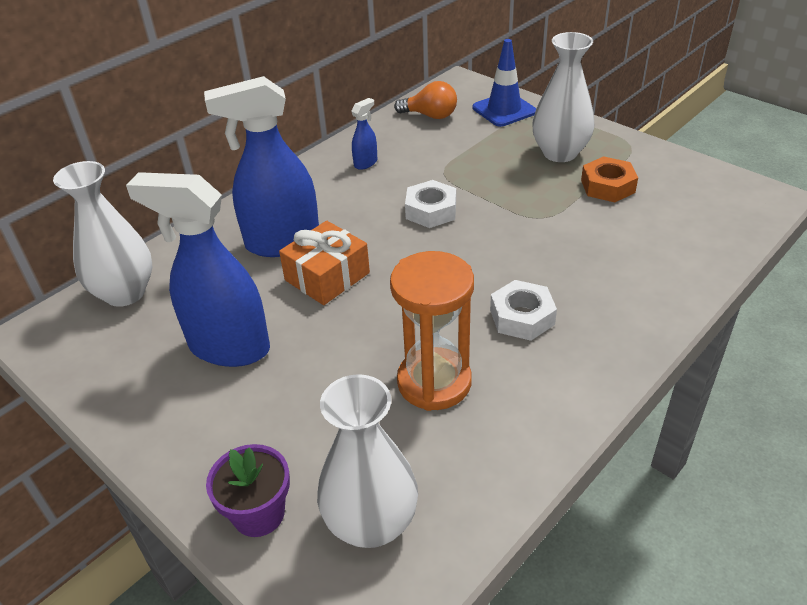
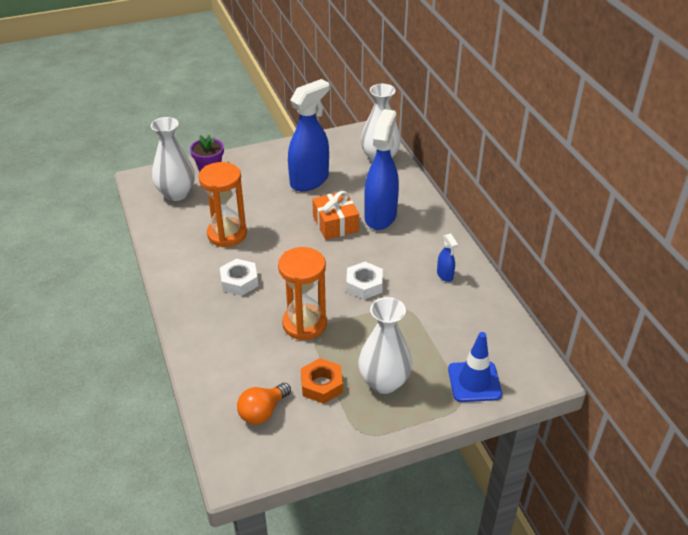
camera: 115 degrees right, 0 degrees up
orange light bulb [394,81,457,119] -> orange light bulb moved to [237,383,291,425]
none -> orange hourglass [278,247,327,340]

